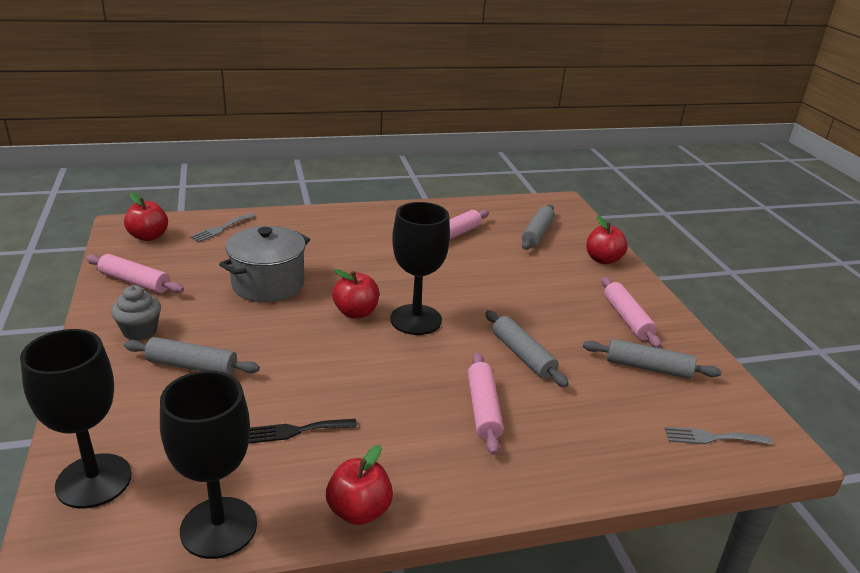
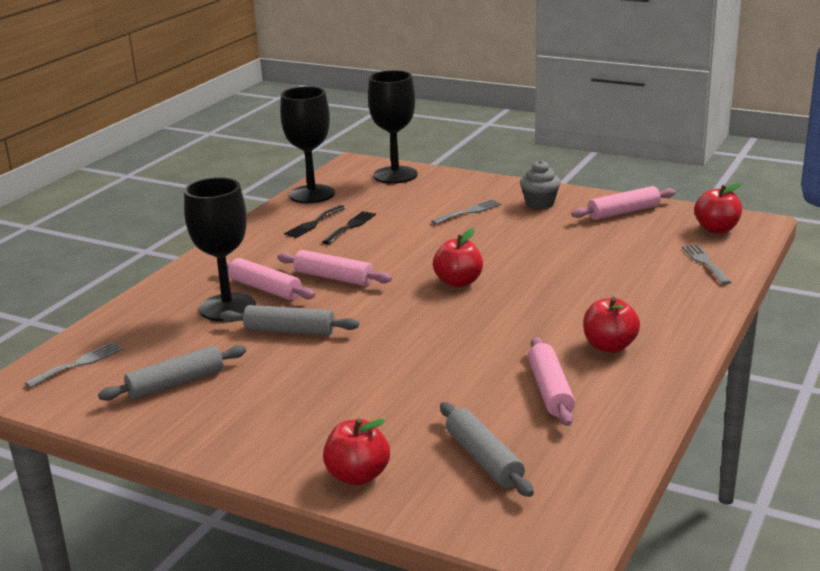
camera: 135 degrees right, 5 degrees down
grey rolling pin [124,337,260,375] -> grey fork [431,199,501,225]
grey pot [219,226,310,302] -> none
red apple [326,445,393,525] -> red apple moved to [583,297,640,353]
black goblet [390,202,450,335] -> black goblet moved to [184,177,256,321]
pink rolling pin [601,277,661,348] -> pink rolling pin moved to [277,250,392,286]
none -> black fork [284,205,346,238]

